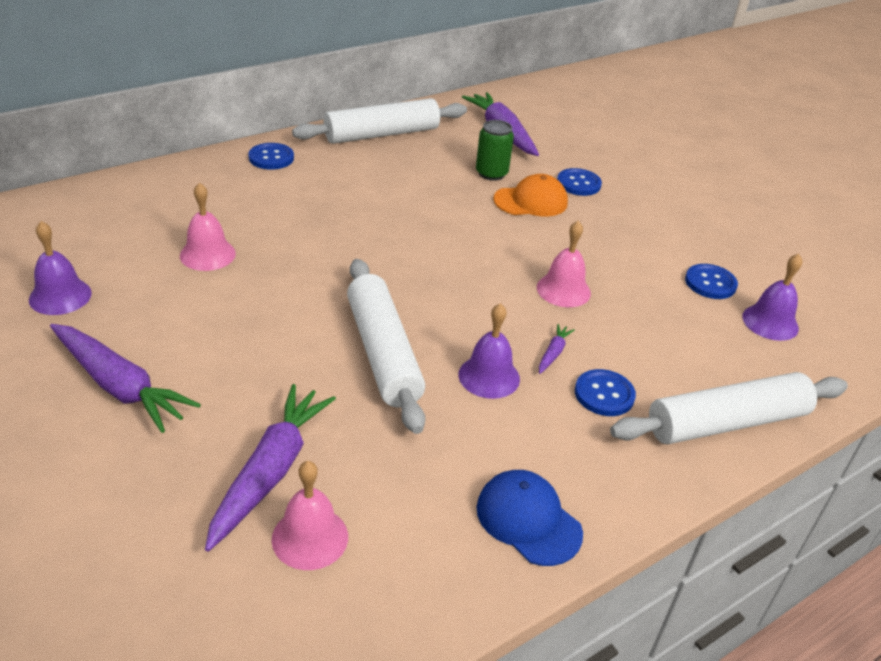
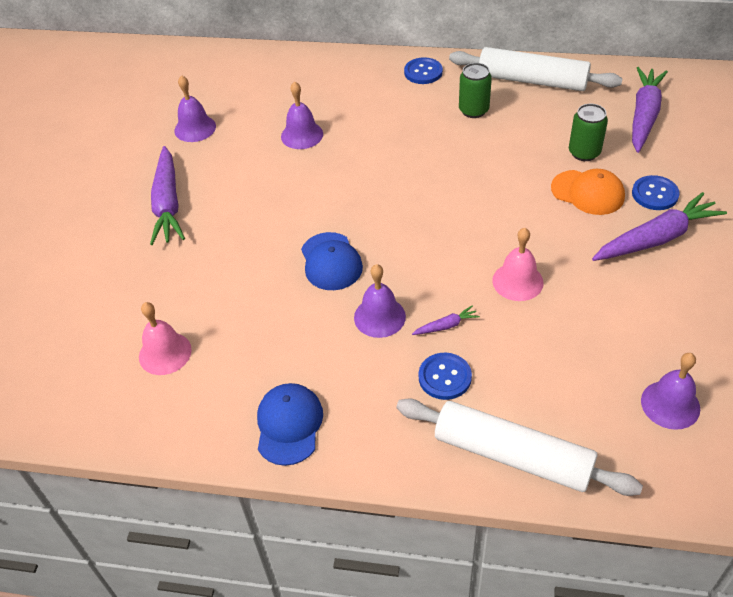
camera: 50 degrees right, 10 degrees up
pink bell [180,182,236,271] -> purple bell [281,82,323,149]
purple carrot [205,384,336,552] -> purple carrot moved to [592,192,727,261]
white rolling pin [347,259,425,434] -> blue cap [301,232,363,290]
blue button [685,264,738,299] -> none
none -> green can [459,63,492,118]

